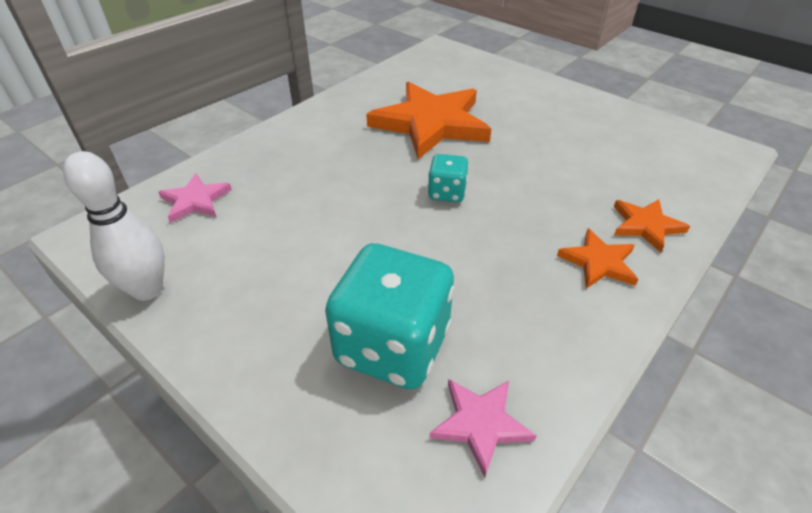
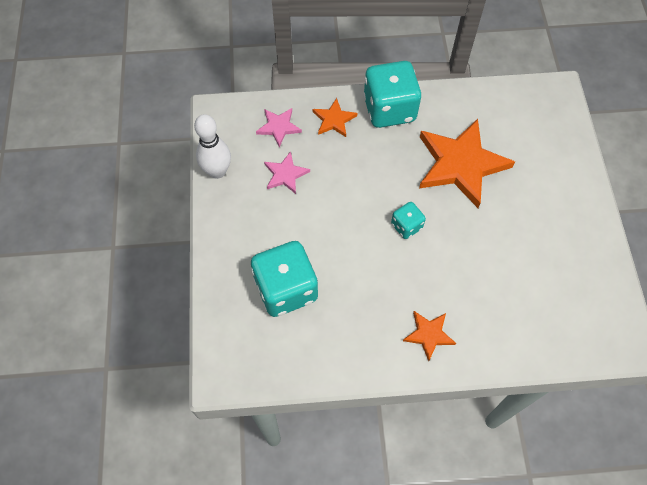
camera: 45 degrees right, 20 degrees up
pink star [429,379,536,478] -> pink star moved to [264,151,310,194]
orange star [614,199,690,252] -> orange star moved to [313,98,357,137]
none -> turquoise dice [363,61,421,128]

